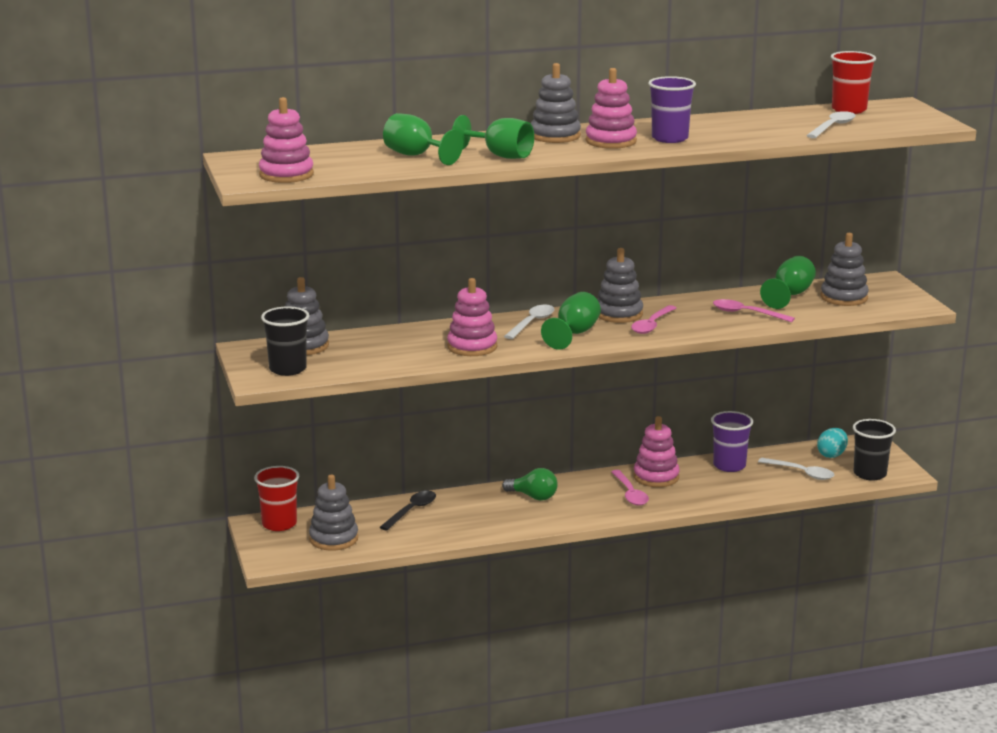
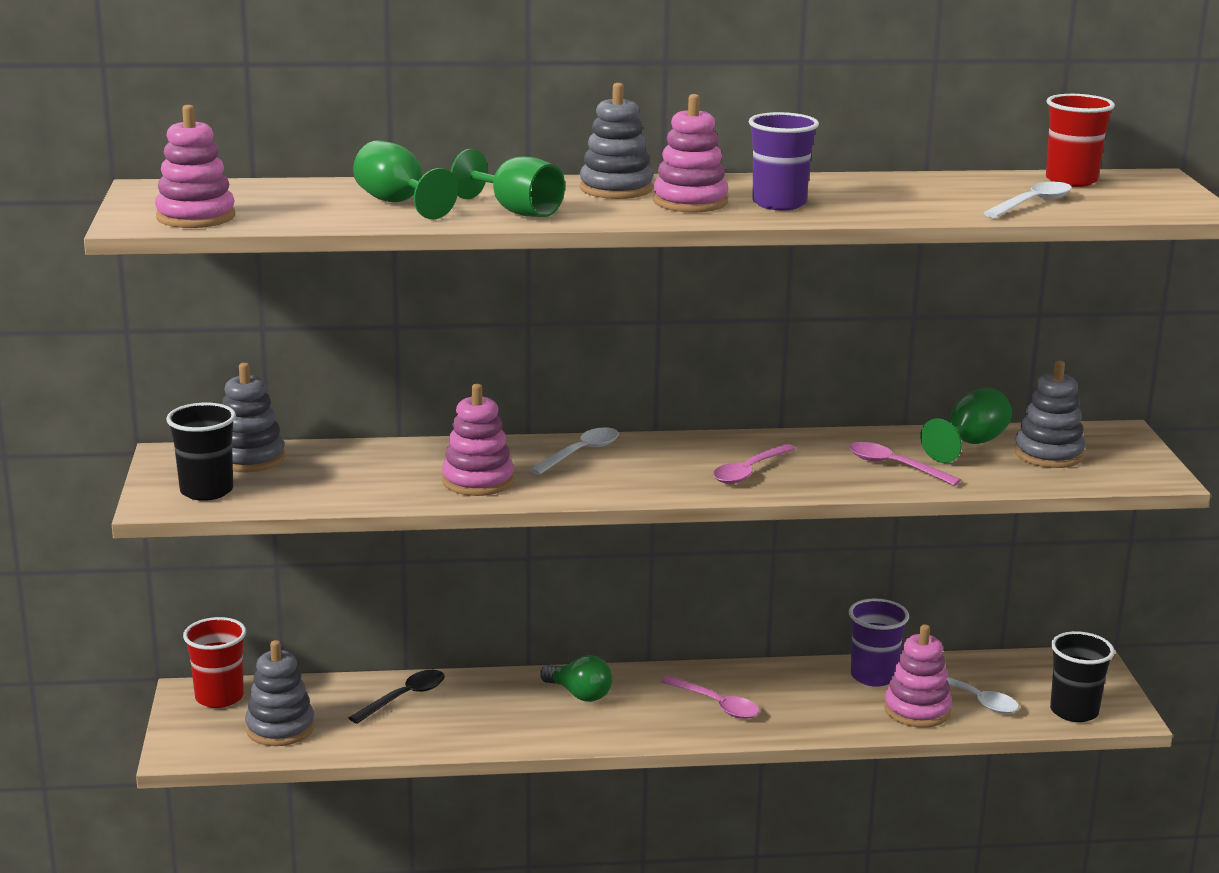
camera: 10 degrees right, 0 degrees up
green goblet [541,292,601,350] -> none
grey stacking toy [597,248,643,323] -> none
pink spoon [611,470,649,505] -> pink spoon turned 45 degrees counterclockwise [661,675,759,719]
pink stacking toy [634,416,680,487] -> pink stacking toy moved to [884,624,952,728]
turquoise egg [817,428,848,458] -> none

